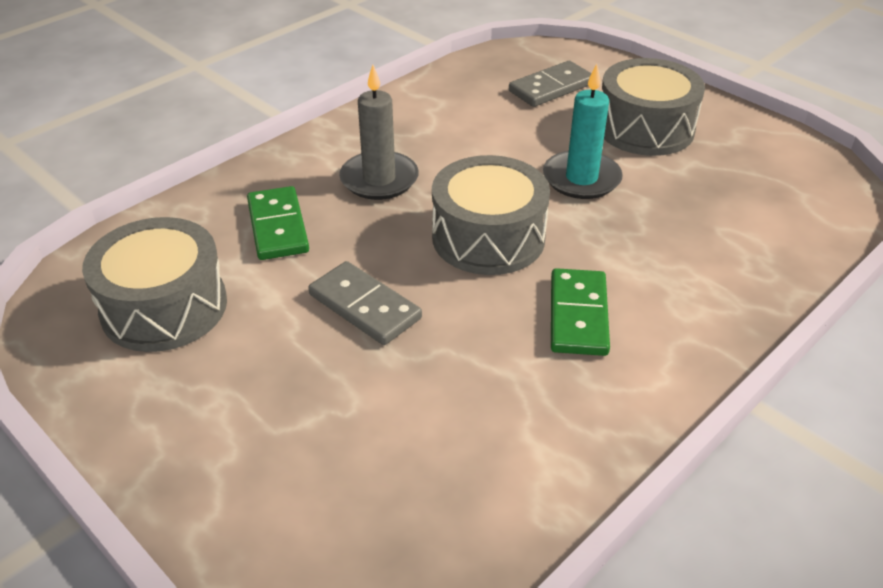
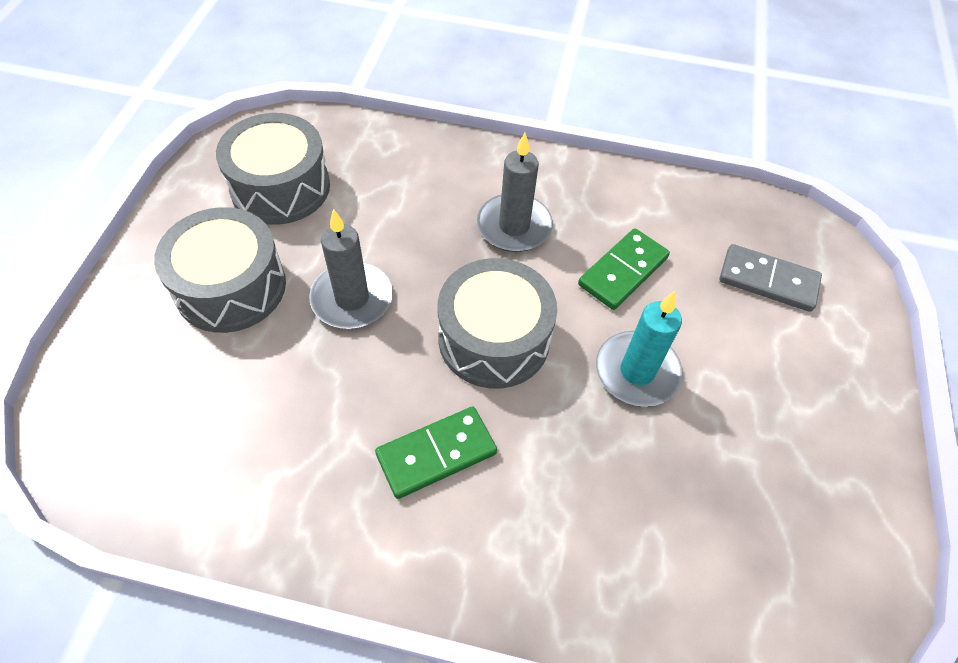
camera: 55 degrees right, 15 degrees up
green domino [247,186,309,260] -> green domino moved to [578,228,670,310]
grey domino [308,261,422,345] -> grey candle [309,209,393,329]
grey drum [602,58,705,156] -> grey drum moved to [154,207,286,333]

